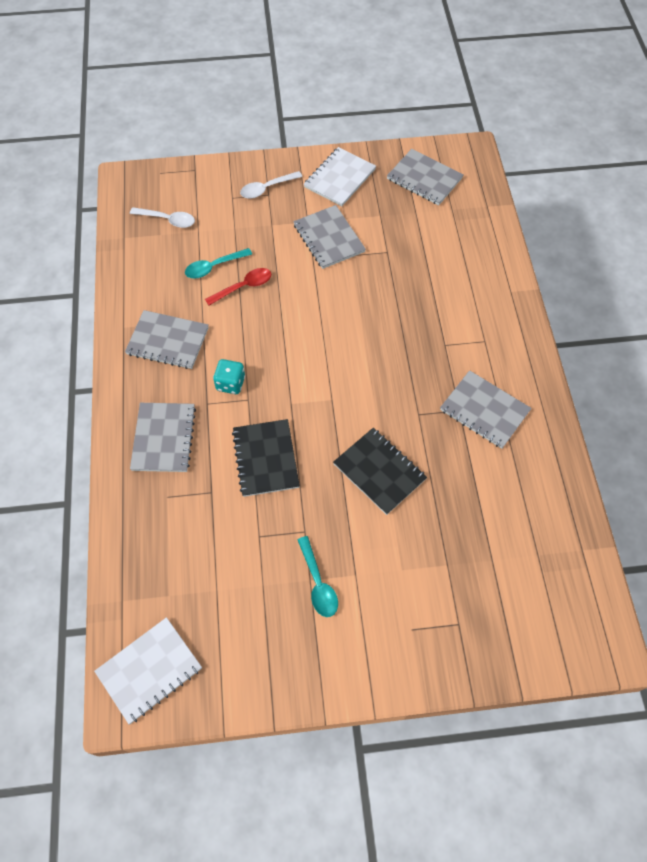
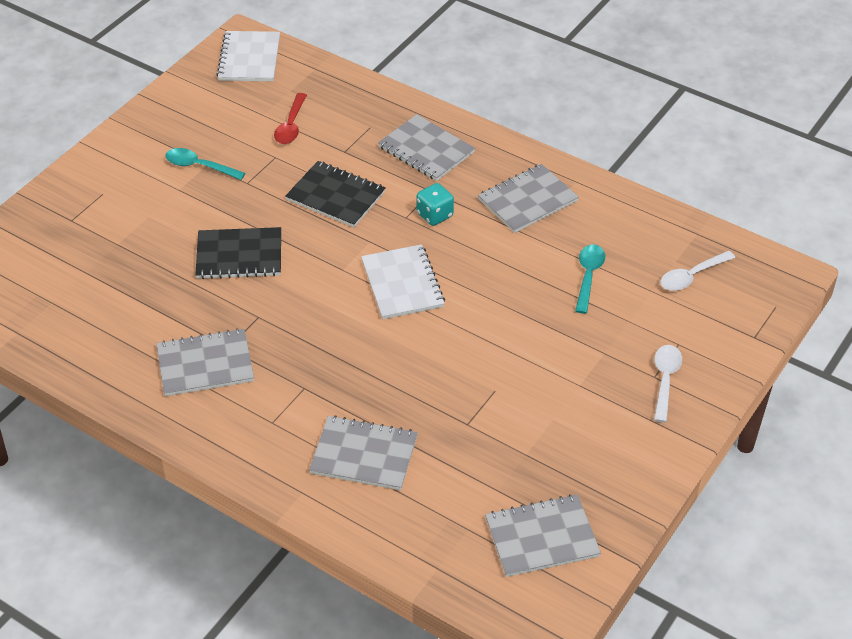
camera: 130 degrees right, 15 degrees down
red spoon [205,268,271,306] -> red spoon moved to [274,93,307,144]
grey notebook [293,205,366,269] -> grey notebook moved to [309,415,418,490]
white notebook [304,147,376,206] -> white notebook moved to [361,244,445,319]

